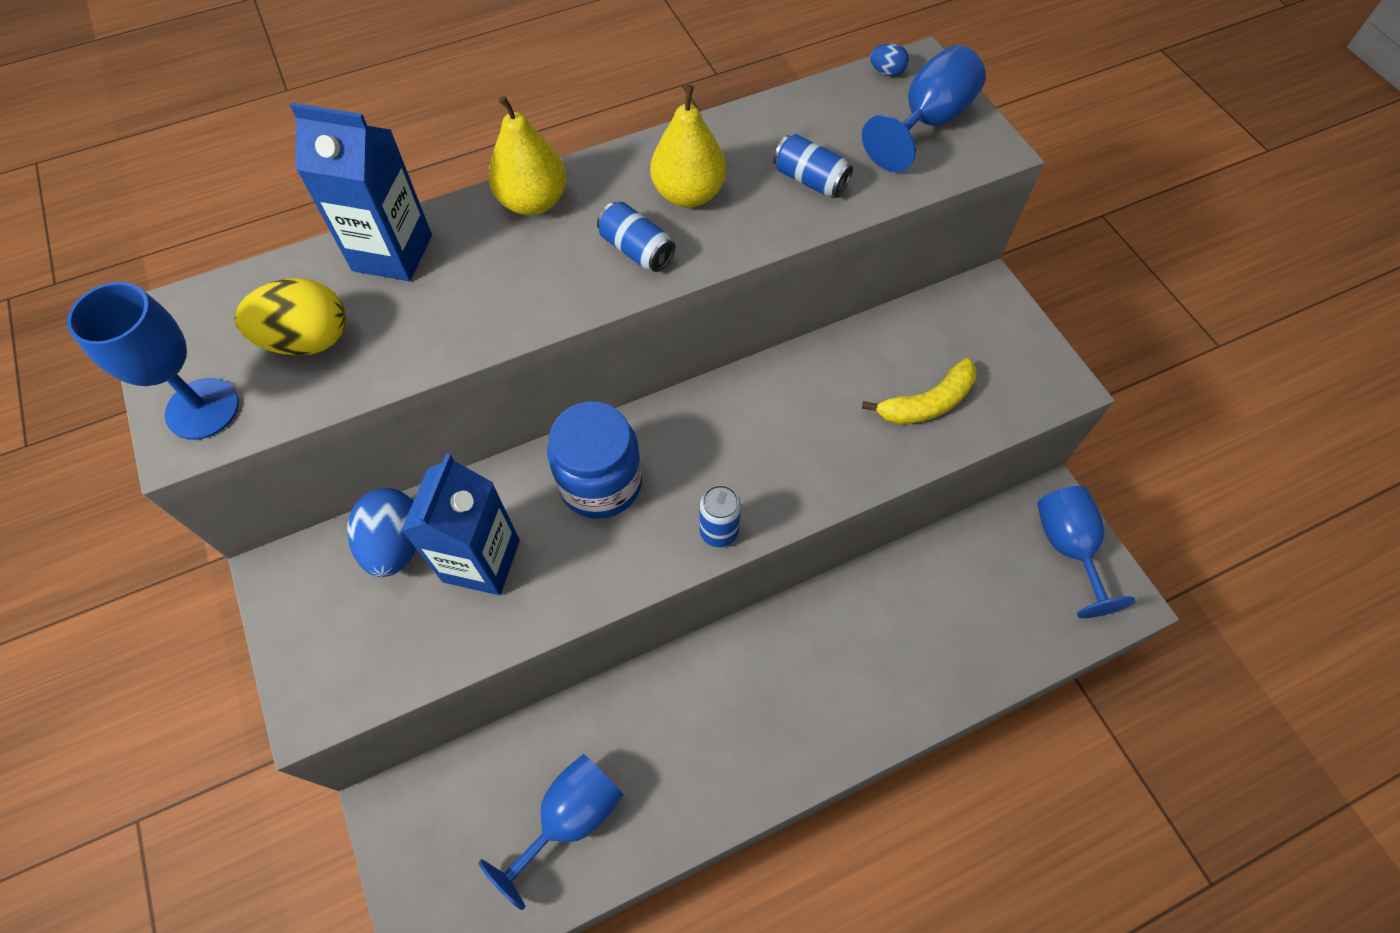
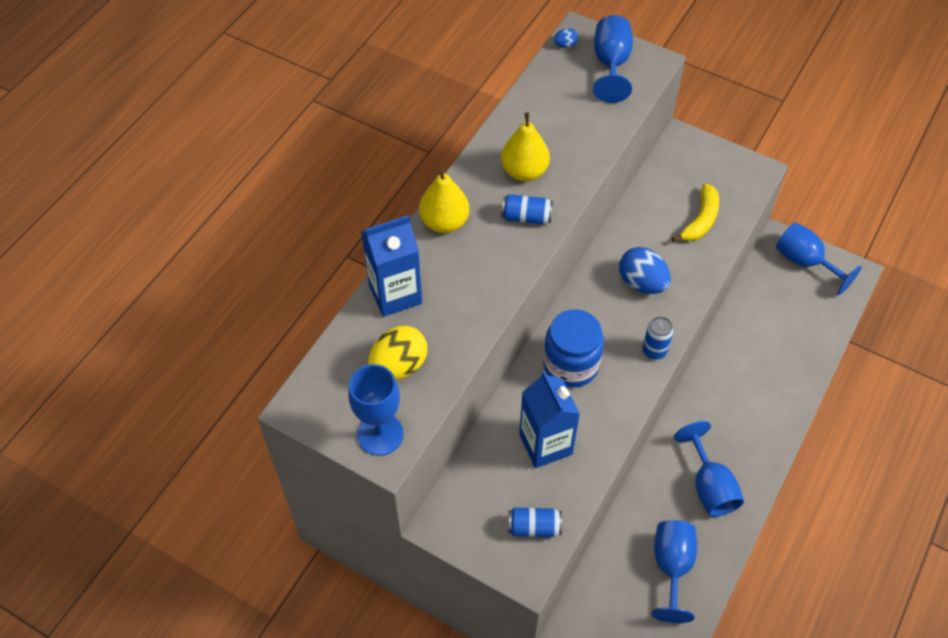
camera: 35 degrees left, 5 degrees down
blue egg [347,488,416,577] -> blue egg moved to [619,247,671,294]
blue can [773,134,853,197] -> blue can moved to [508,508,562,537]
none -> blue goblet [674,421,744,517]

